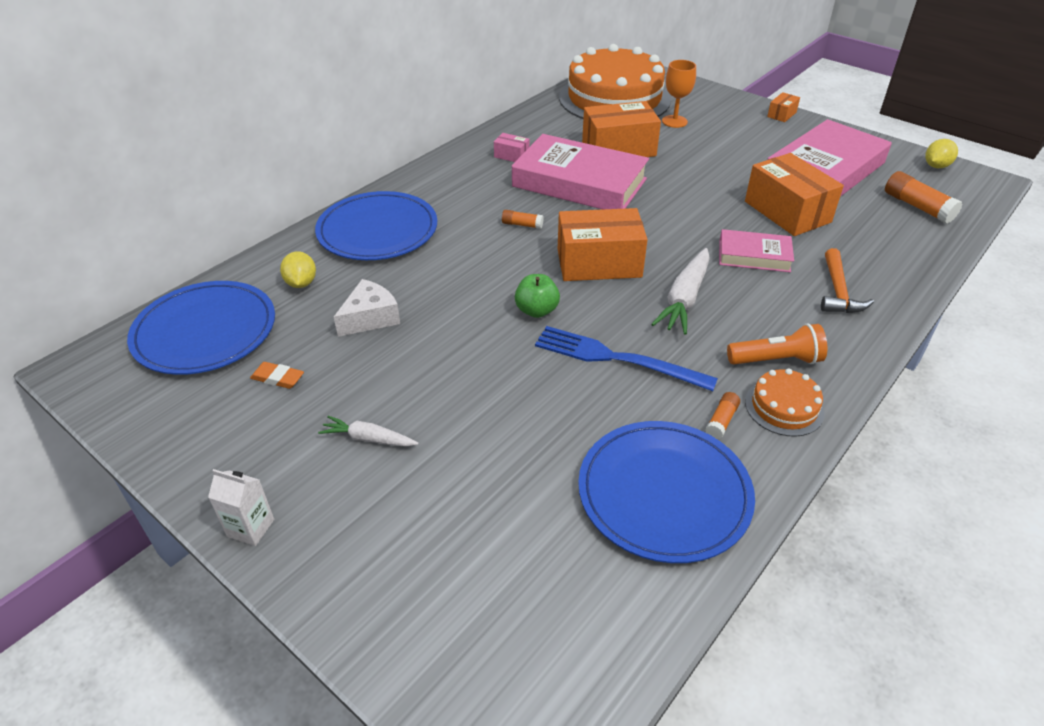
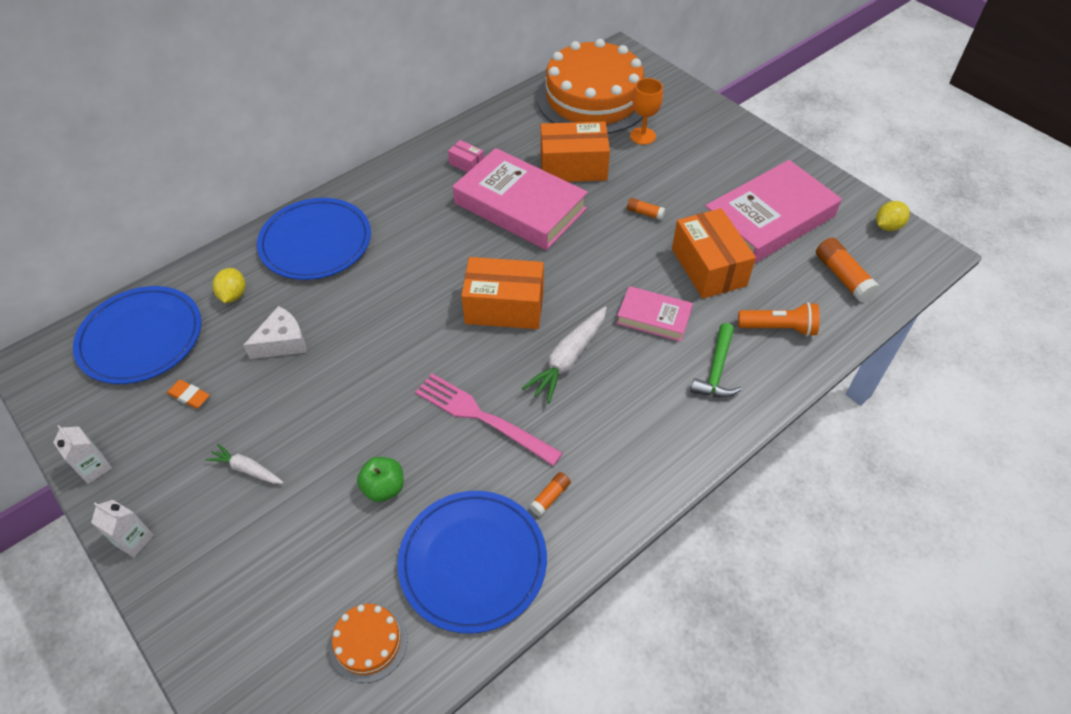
camera: 10 degrees right, 10 degrees up
orange glue stick [502,210,544,229] -> orange glue stick moved to [627,198,665,220]
green apple [515,274,560,318] -> green apple moved to [357,457,404,502]
blue fork [535,326,718,391] -> pink fork [415,374,563,466]
orange flashlight [727,323,827,365] -> orange flashlight moved to [738,302,820,337]
orange cake [745,368,825,437] -> orange cake moved to [329,604,408,683]
orange box [767,92,800,122] -> none
orange hammer [821,248,874,313] -> green hammer [690,323,742,398]
none -> white carton [53,425,112,484]

